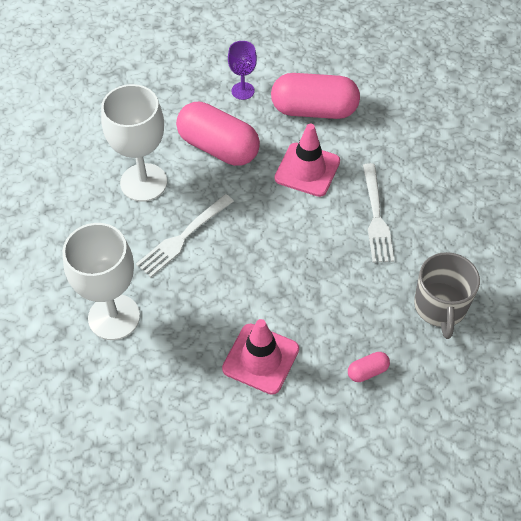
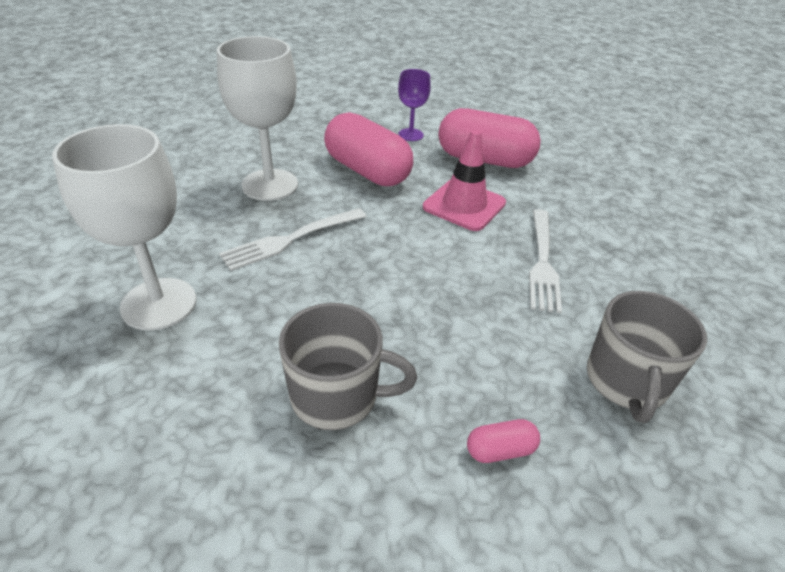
camera: 10 degrees right, 15 degrees down
pink traffic cone [222,319,299,395] -> grey mug [279,303,417,430]

